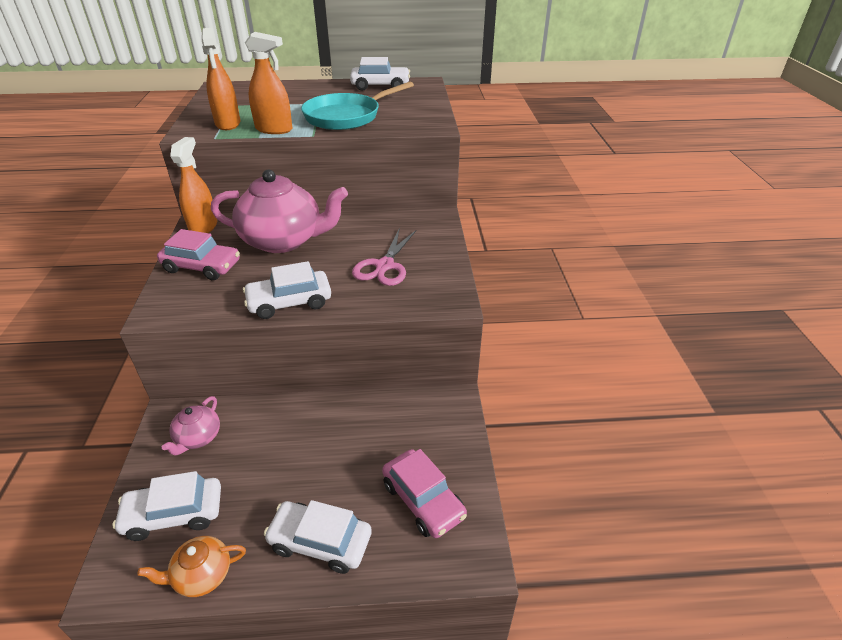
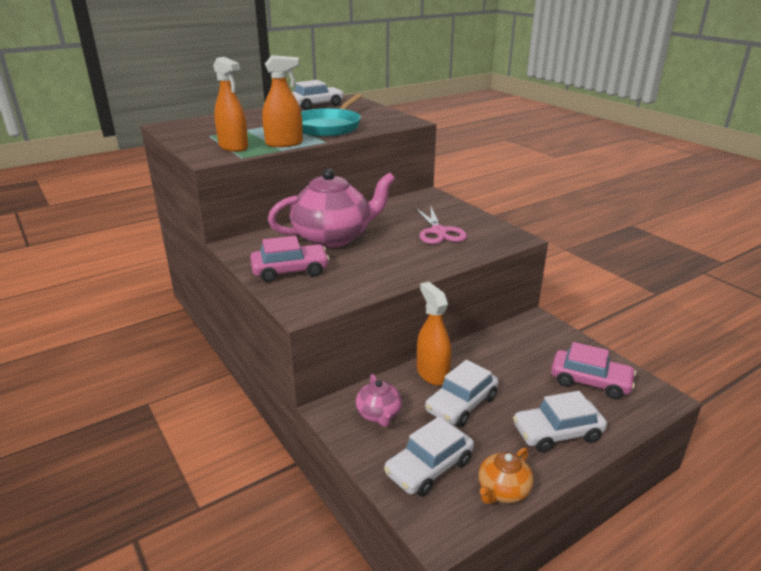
camera: 30 degrees left, 10 degrees down
orange spray bottle [170,137,217,233] -> orange spray bottle moved to [417,282,451,386]
white car [243,261,331,319] -> white car moved to [425,360,498,427]

